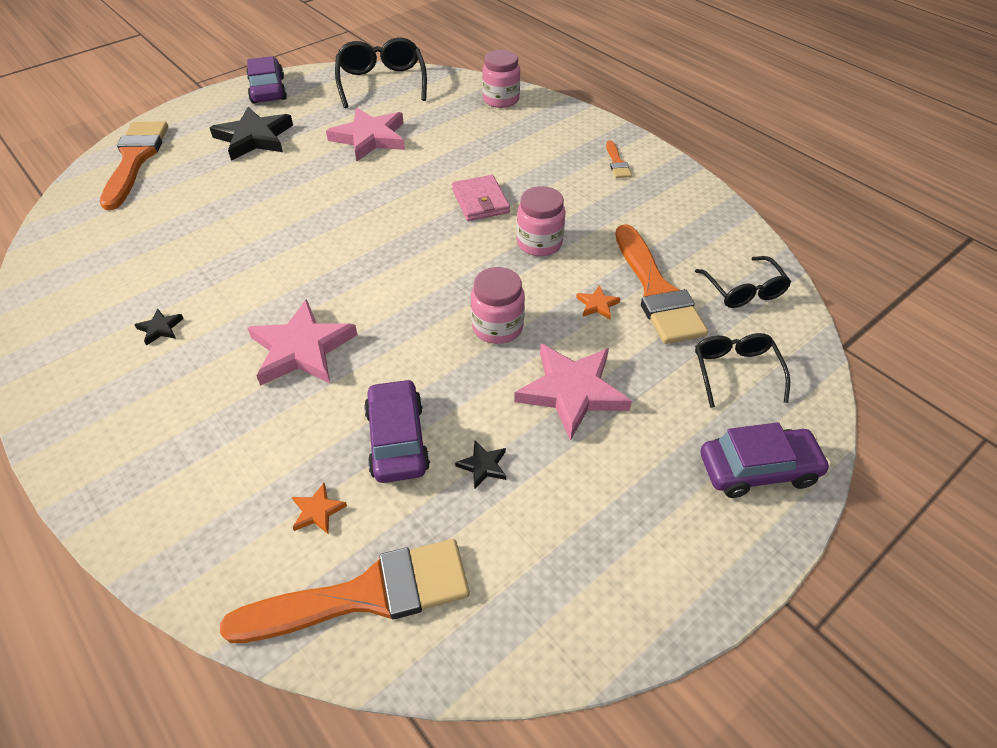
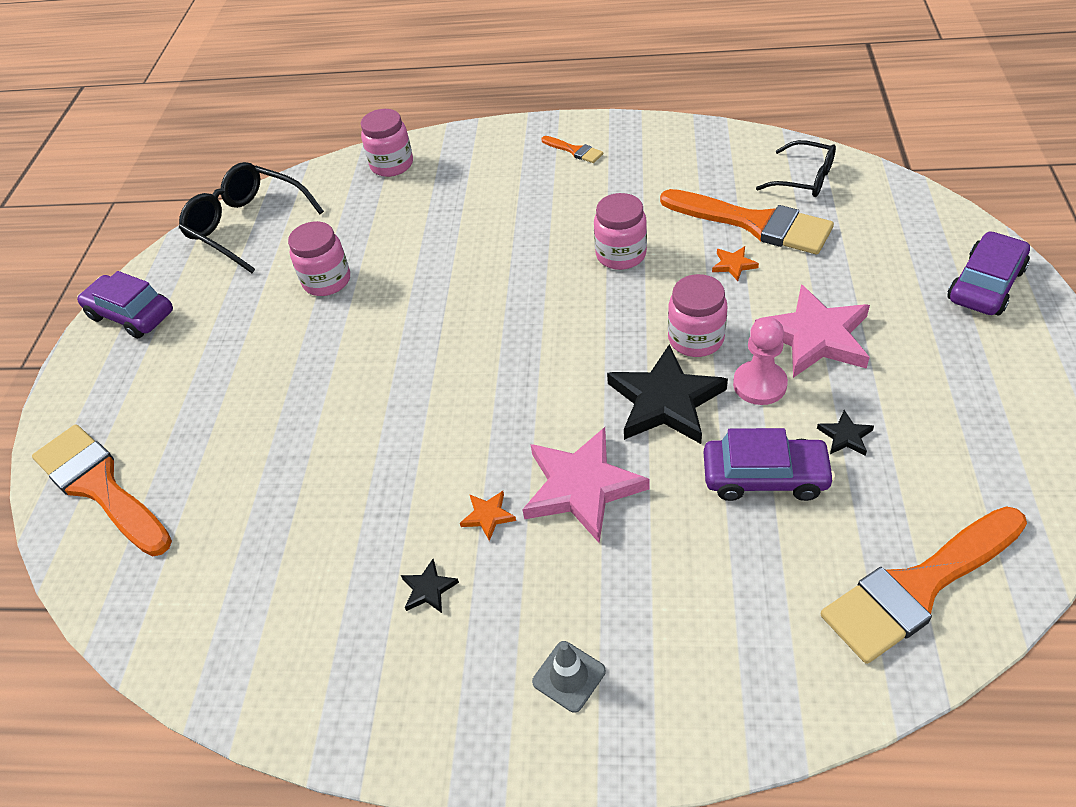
camera: 40 degrees left, 0 degrees up
black star [210,107,293,161] -> black star moved to [607,344,728,444]
orange brush [220,539,470,643] -> orange brush turned 150 degrees counterclockwise [821,506,1027,664]
orange star [292,483,347,534] -> orange star moved to [460,491,516,541]
pink star [326,108,405,161] -> pink jar [288,221,350,296]
purple car [364,379,430,483] -> purple car turned 150 degrees clockwise [704,428,835,501]
pink wallet [452,175,510,221] -> none
black glasses [695,333,790,408] -> none
none -> grey traffic cone [532,641,606,713]
none -> pink pawn [733,317,788,405]

